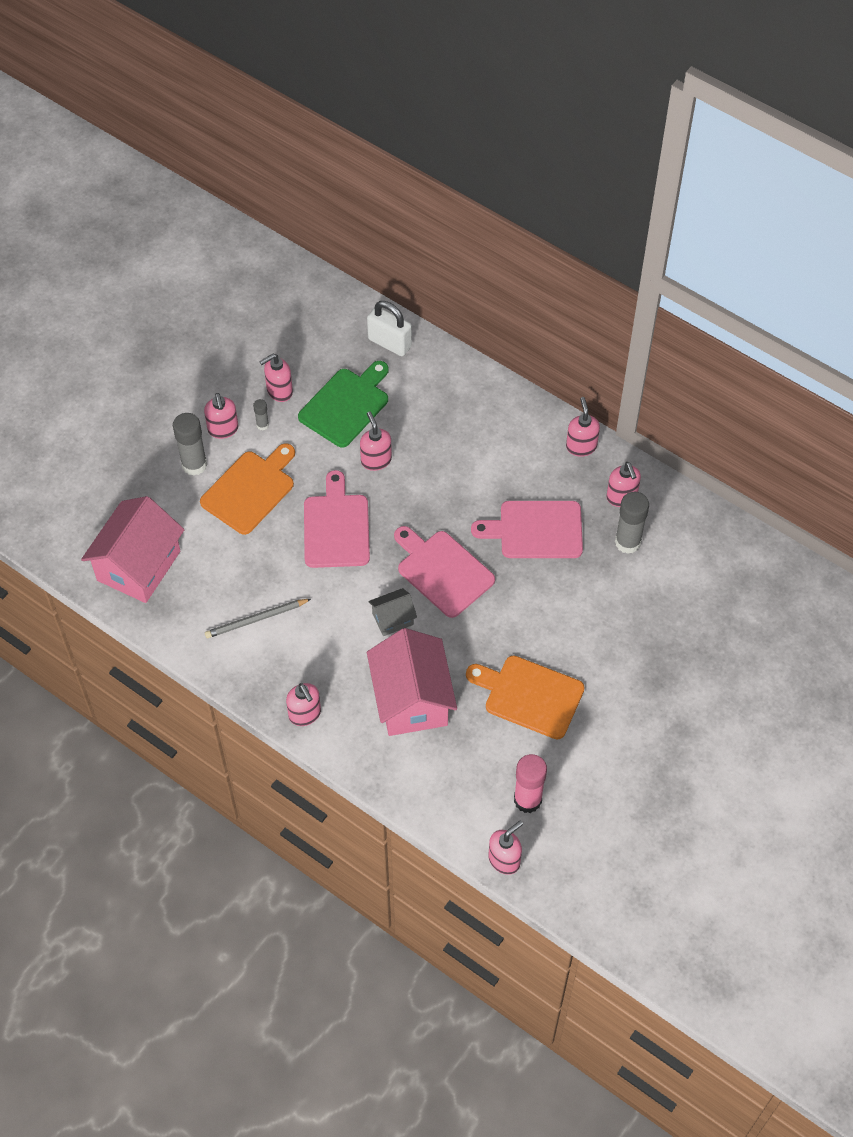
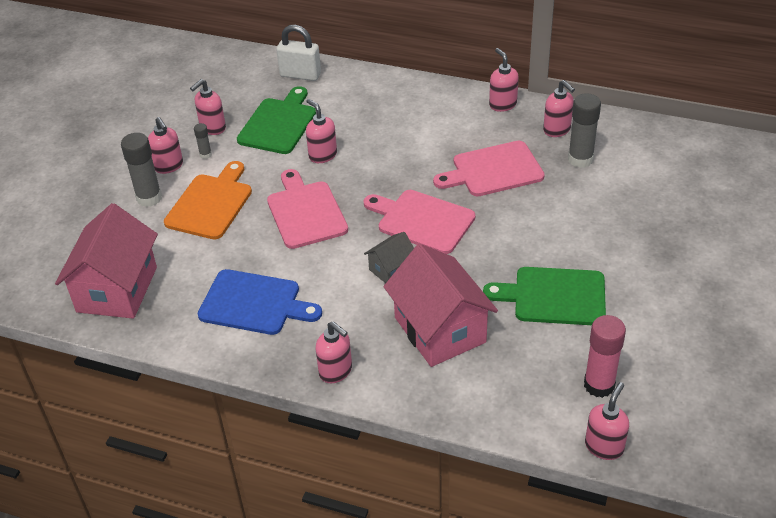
camera: 15 degrees left, 15 degrees down
grey pencil [205,599,311,638] -> blue cutting board [198,269,322,335]
orange cutting board [466,655,585,739] -> green cutting board [483,267,606,325]

